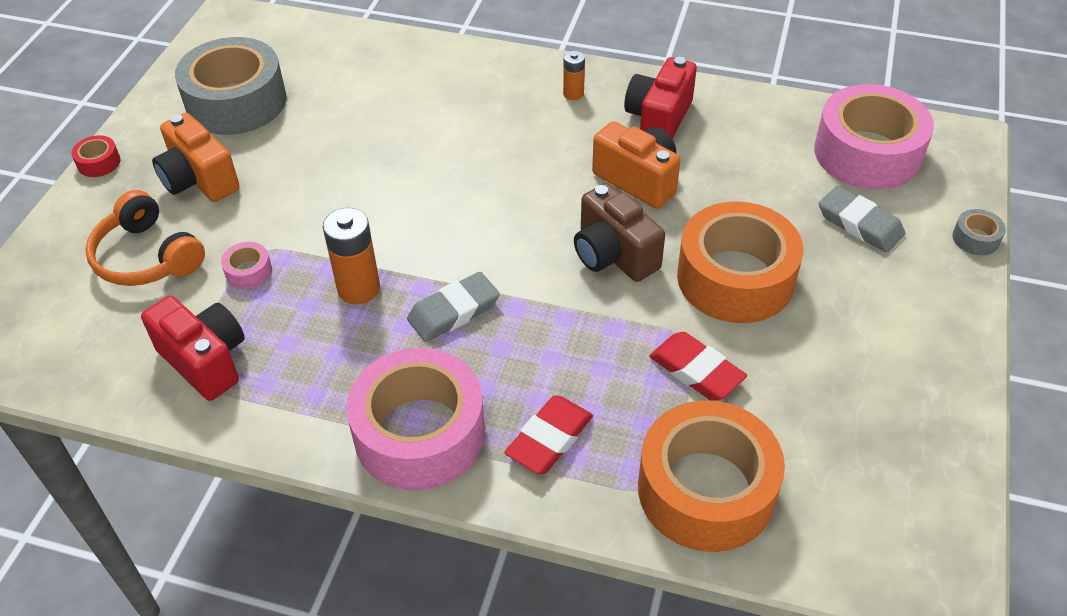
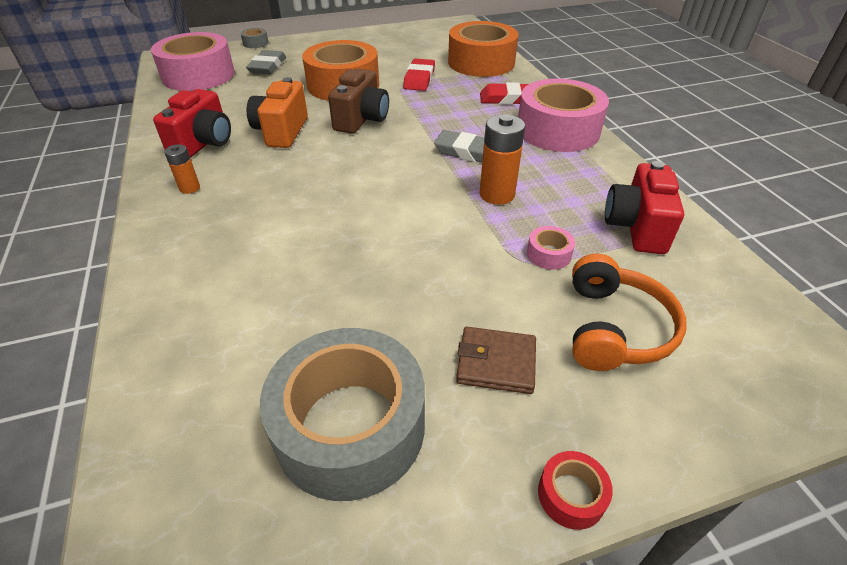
camera: 125 degrees left, 5 degrees down
orange camera [152,113,240,202] -> brown wallet [456,327,536,394]
red camera [624,57,697,139] -> red camera turned 60 degrees counterclockwise [153,89,231,158]

